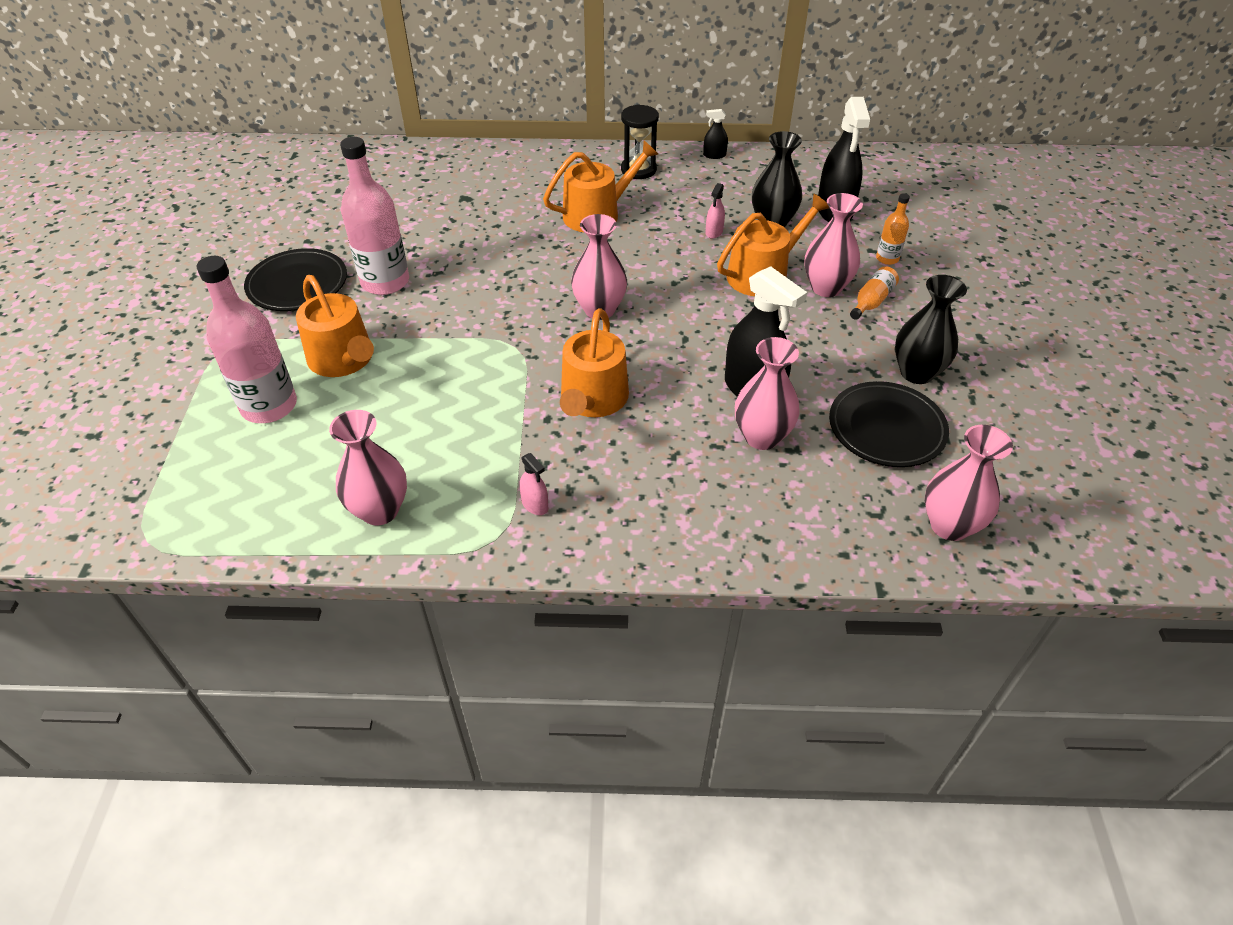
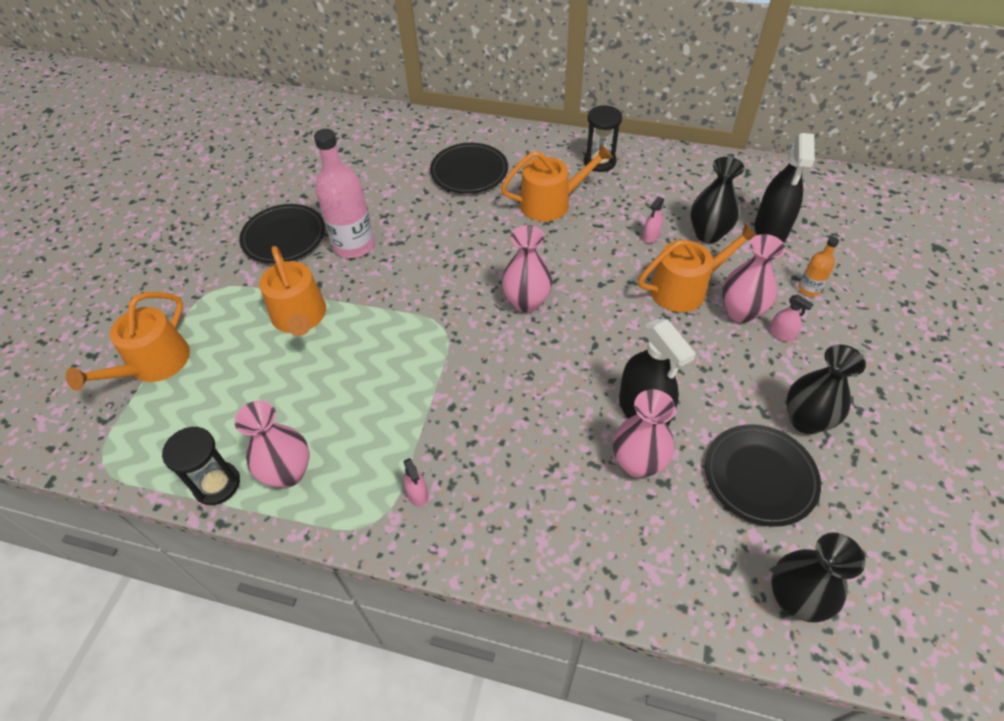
camera: 15 degrees right, 5 degrees up
pink bottle [197,256,297,423] -> none
orange watering can [560,308,629,417] -> orange watering can moved to [66,292,190,391]
black spray bottle [703,109,728,159] -> none
orange bottle [850,266,899,320] -> pink spray bottle [770,295,813,342]
pink vase [925,425,1013,541] -> black vase [771,533,865,623]
none -> black hourglass [162,427,240,505]
none -> black plate [430,143,508,194]

